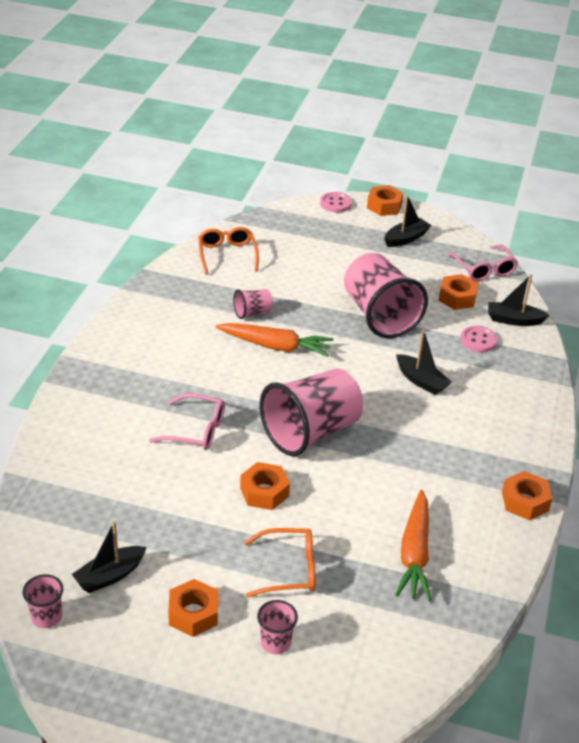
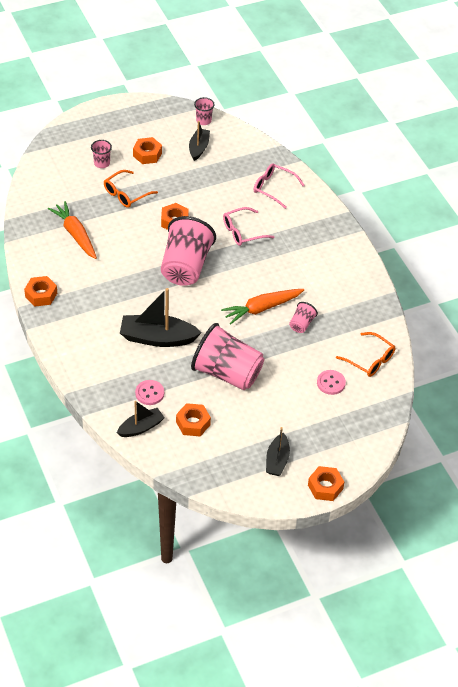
camera: 140 degrees right, 10 degrees up
pink button [320,192,352,213] -> pink button moved to [317,370,346,395]
black boat [396,329,452,395] -> black boat [120,288,202,347], size x1.67
pink glasses [447,245,518,281] -> pink glasses moved to [254,164,304,209]

